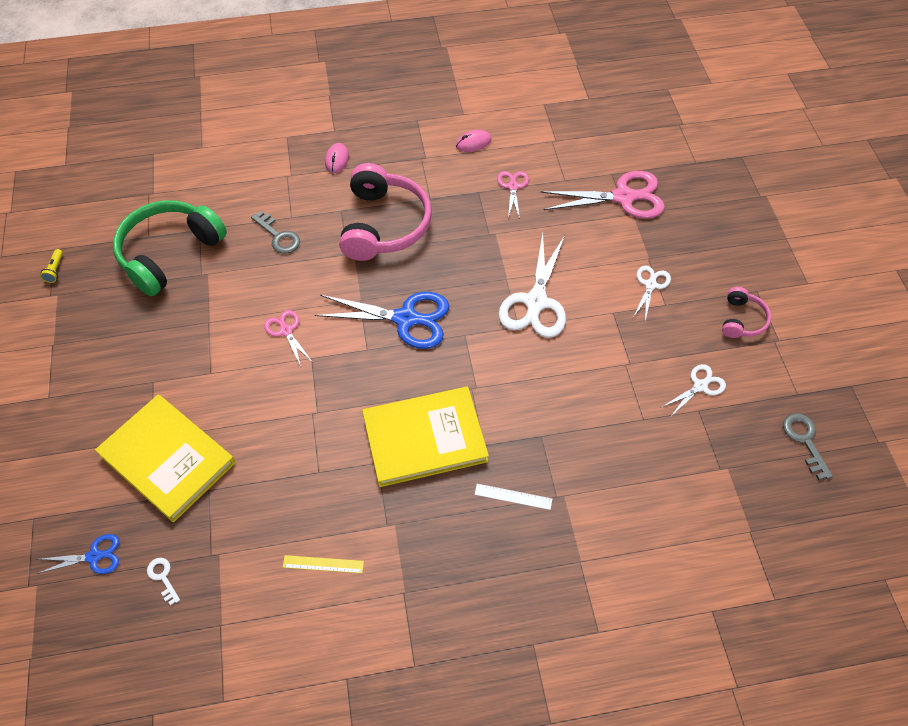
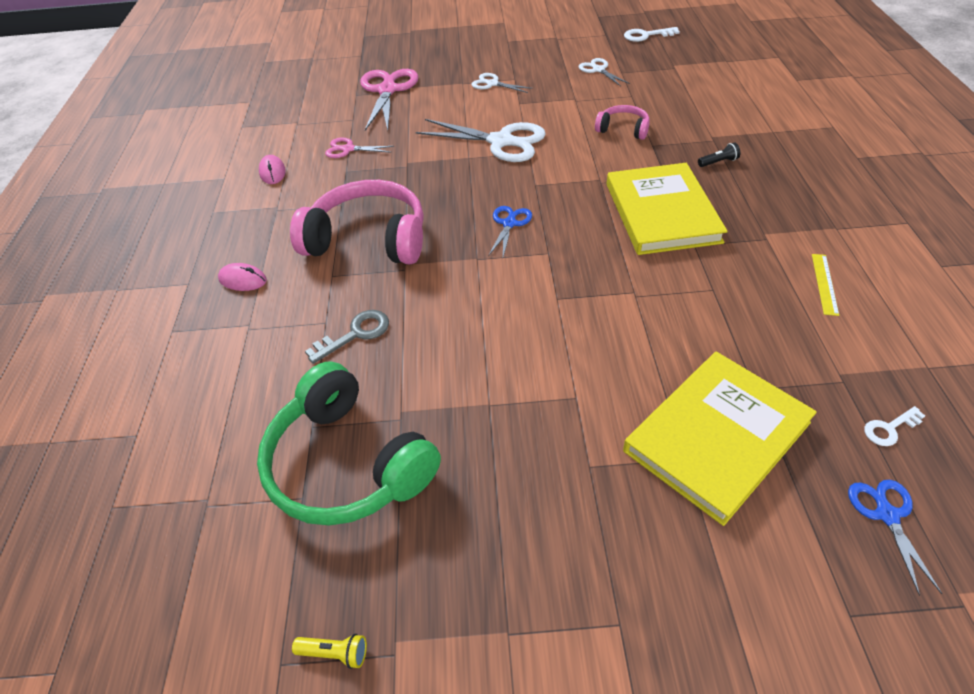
camera: 80 degrees left, 10 degrees down
pink scissors [264,310,312,367] -> none
blue scissors [315,292,449,349] -> blue scissors [488,206,532,257], size x0.52
white ruler [475,484,552,510] -> black flashlight [698,142,740,167]
pink headphones [722,287,771,338] -> pink headphones moved to [595,105,650,140]
grey key [783,413,833,480] -> white key [624,27,680,42]

